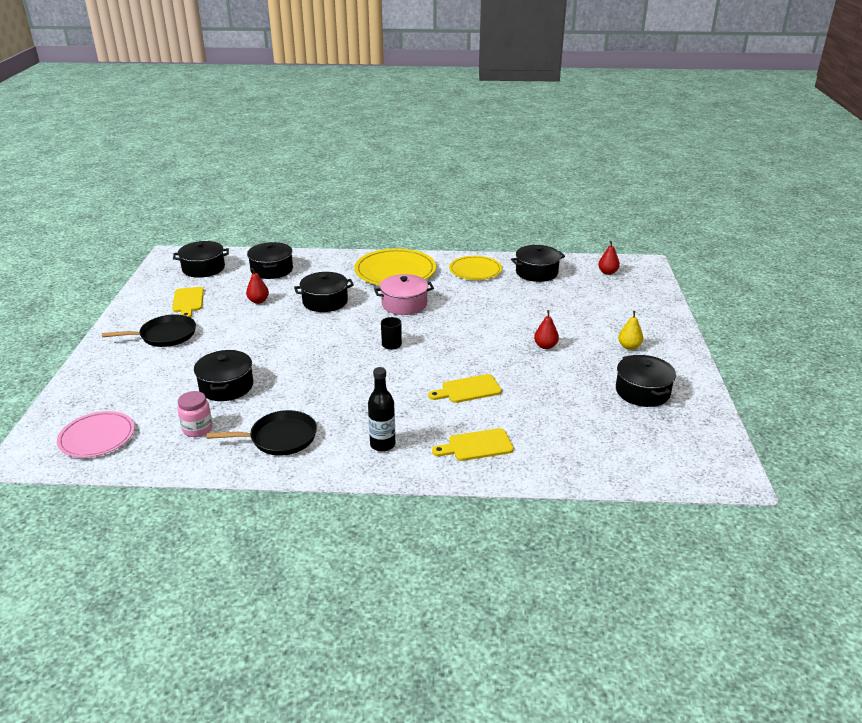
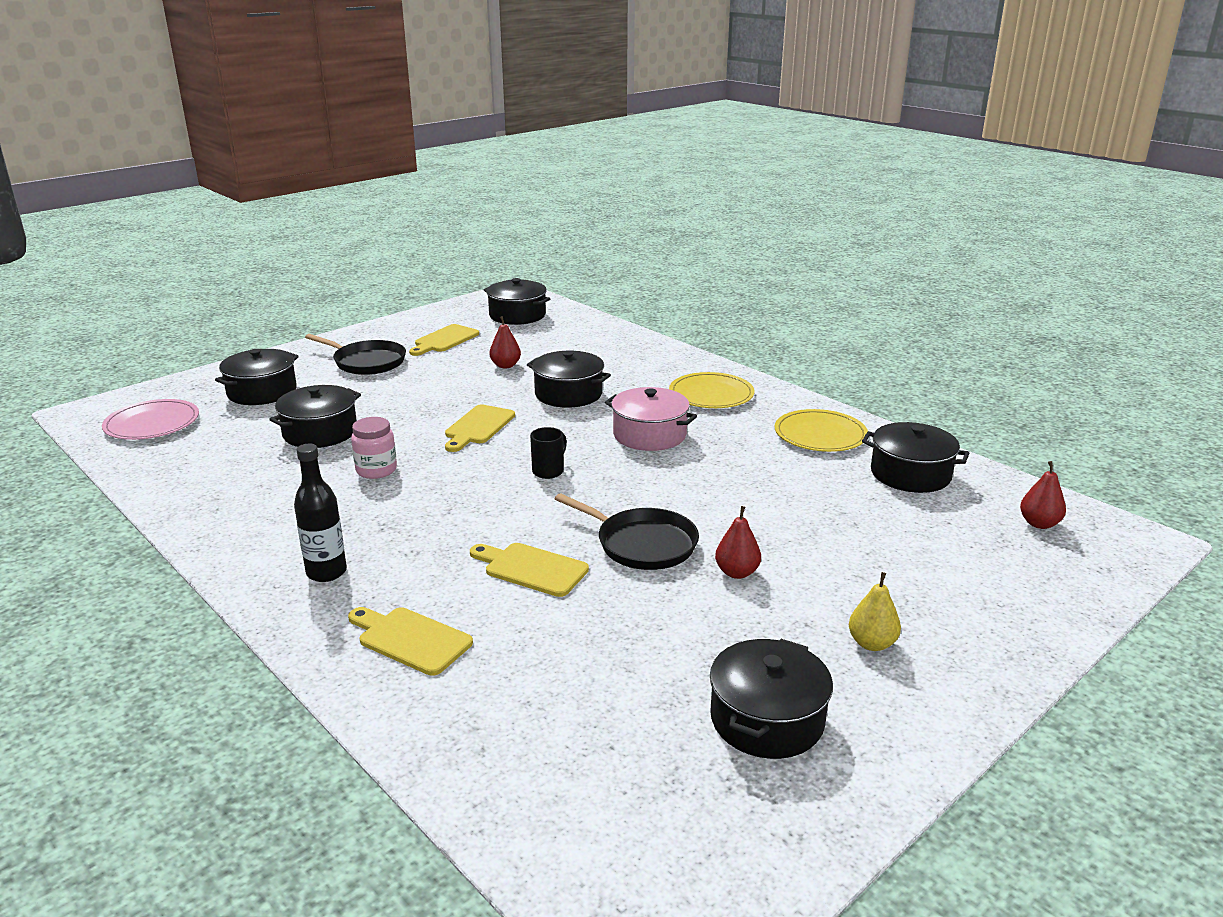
camera: 45 degrees right, 5 degrees down
pink jar [178,391,213,437] -> pink jar moved to [351,417,397,479]
black pan [207,410,317,456] -> black pan moved to [555,493,699,570]
black pot [247,242,293,279] -> black pot moved to [215,349,299,405]
yellow plate [354,248,436,285] -> yellow plate [669,372,755,408], size x0.65
none -> yellow cutting board [445,404,515,452]

